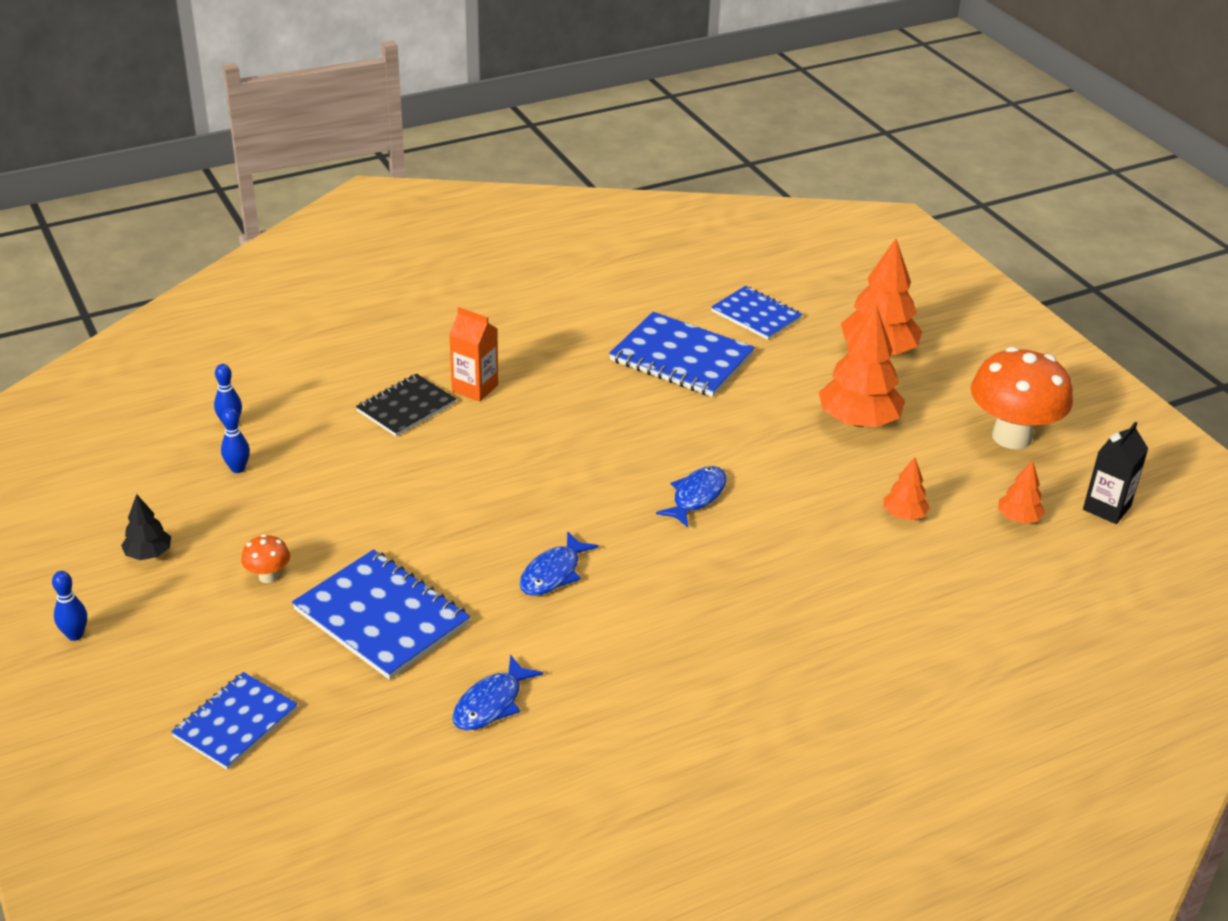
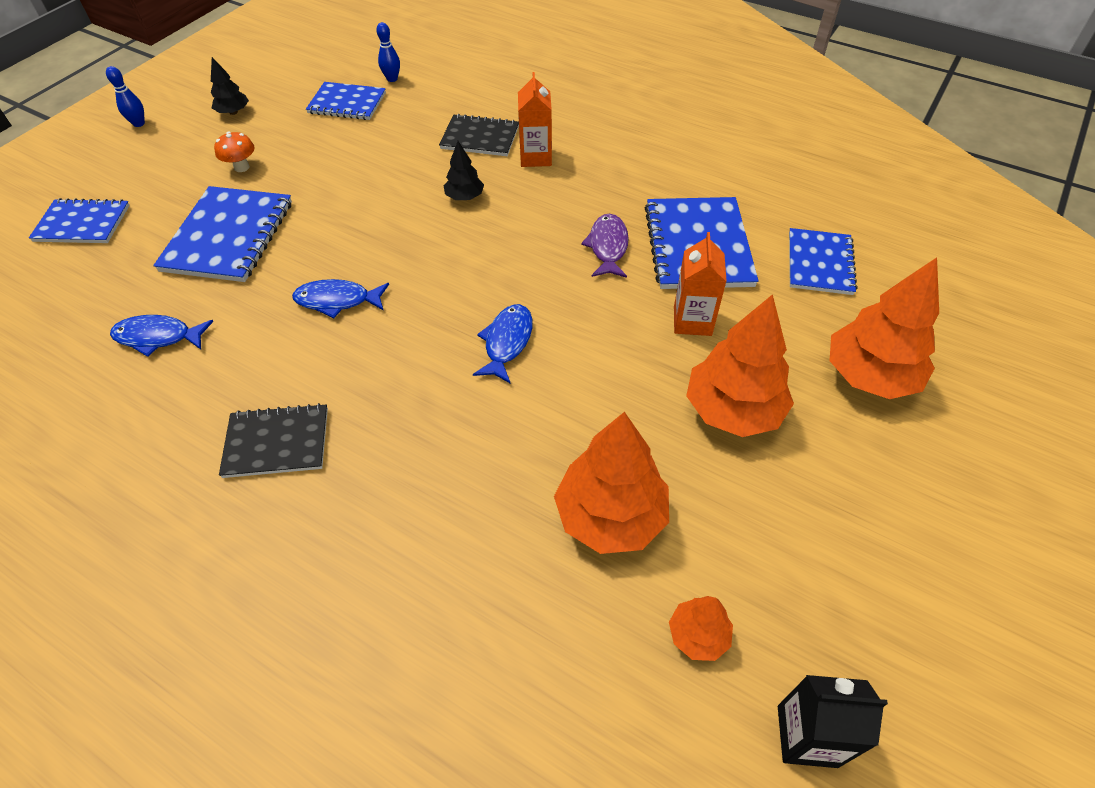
camera: 60 degrees right, 15 degrees up
blue bowling pin [221,408,250,473] -> blue notebook [306,82,386,120]
blue fish [656,466,726,527] -> blue fish turned 75 degrees counterclockwise [473,304,533,384]
orange tree [884,457,930,520] -> orange tree [554,412,669,554], size x1.98
orange mushroom [971,347,1073,449] -> none
none -> black notebook [219,403,328,478]
none -> black tree [444,141,484,200]
none -> purple fish [581,214,629,278]
none -> orange carton [674,232,727,336]

